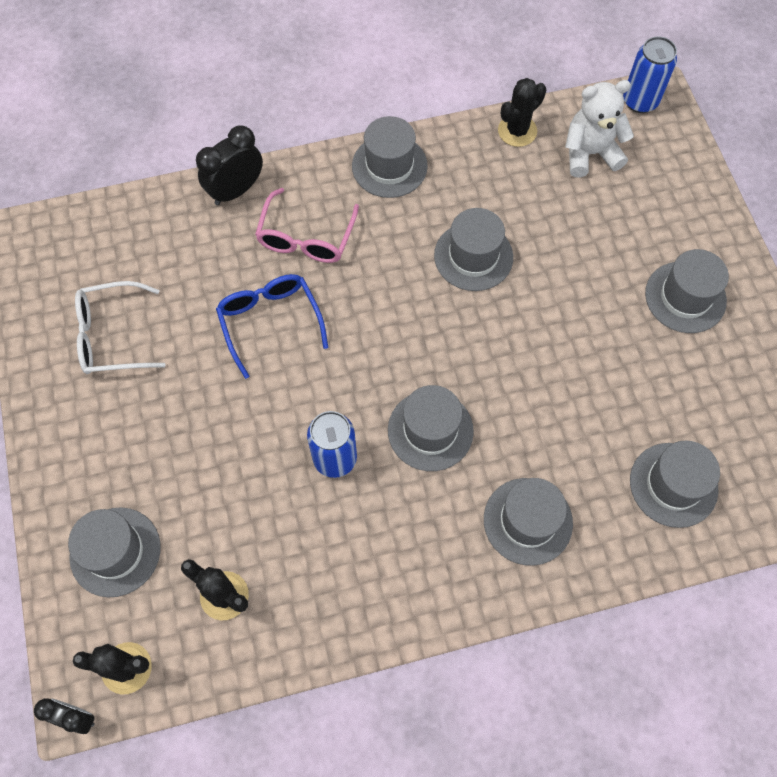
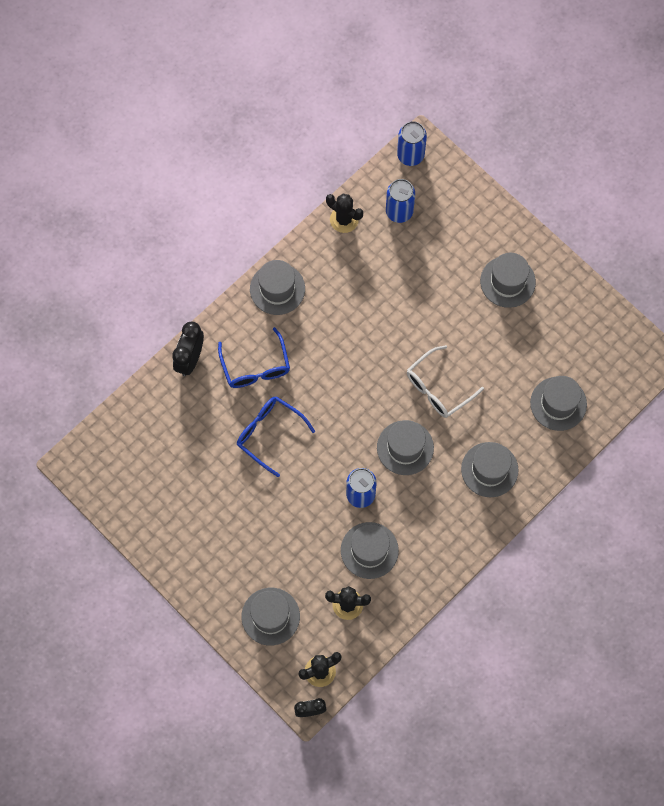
camera: 30 degrees left, 5 degrees up
white glasses [75,281,166,374] -> white glasses moved to [407,345,484,418]
pink glasses [255,188,359,263] -> blue glasses [218,327,290,388]
grey hat [434,208,513,291] -> grey hat moved to [341,522,399,579]
black cactus [498,78,546,147] -> black cactus turned 75 degrees counterclockwise [326,194,363,233]
white teddy bear [565,80,634,178] -> blue can [386,179,415,223]

